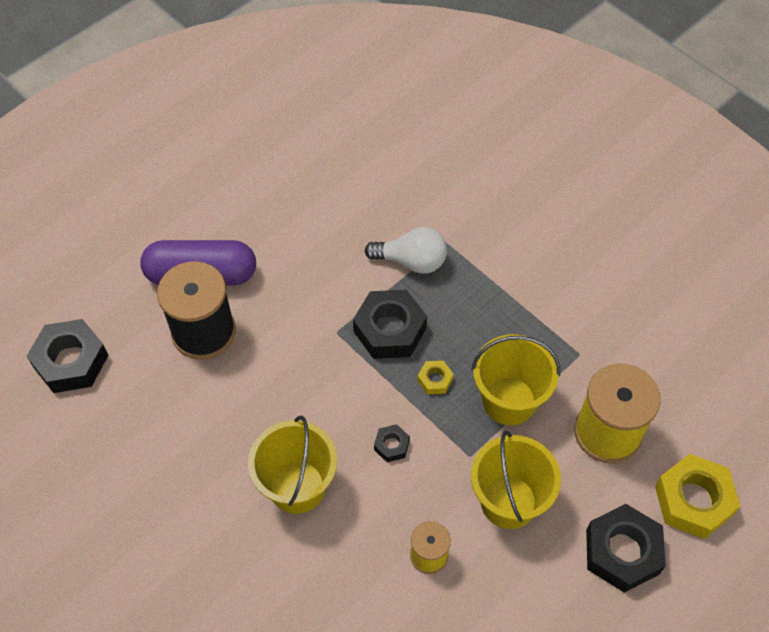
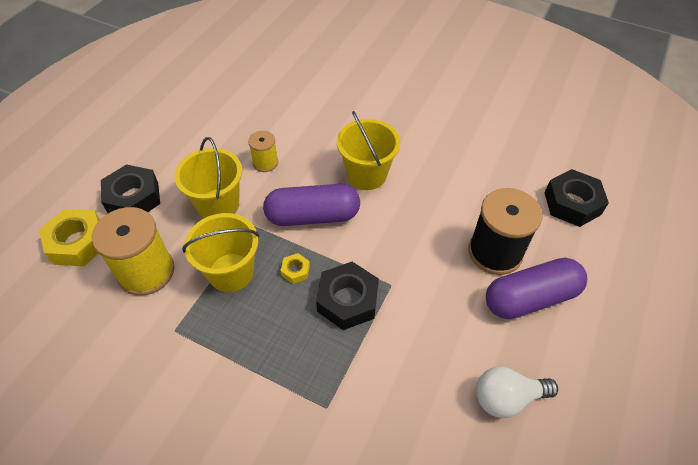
camera: 160 degrees right, 5 degrees down
white light bulb [365,227,447,274] -> white light bulb moved to [476,366,558,418]
black nut [374,424,410,462] -> purple capsule [263,184,360,226]

